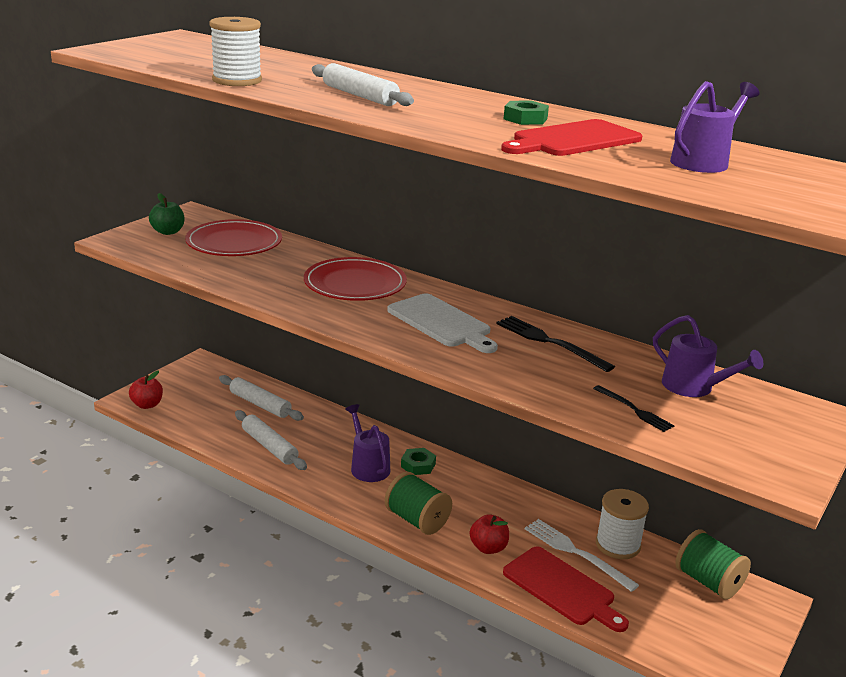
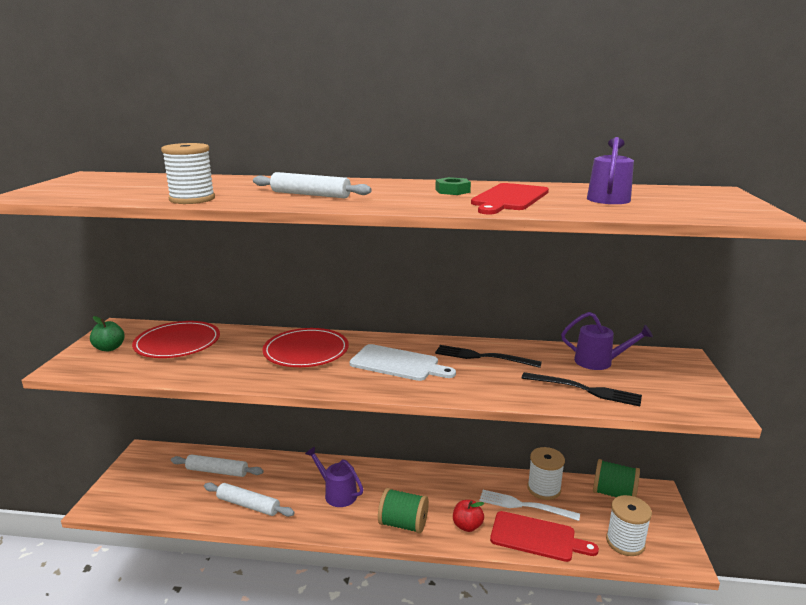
camera: 25 degrees left, 5 degrees down
red apple [129,370,163,409] -> none
green nut [401,448,436,475] -> none
black fork [593,385,674,432] -> black fork [522,372,642,406], size x1.63
none -> white spool [606,495,652,556]

